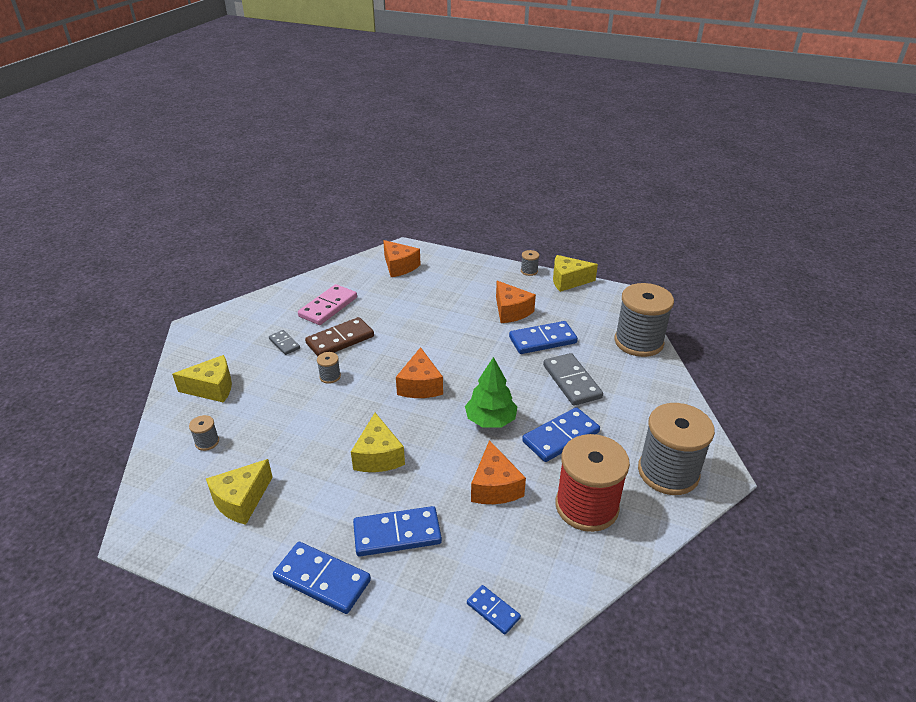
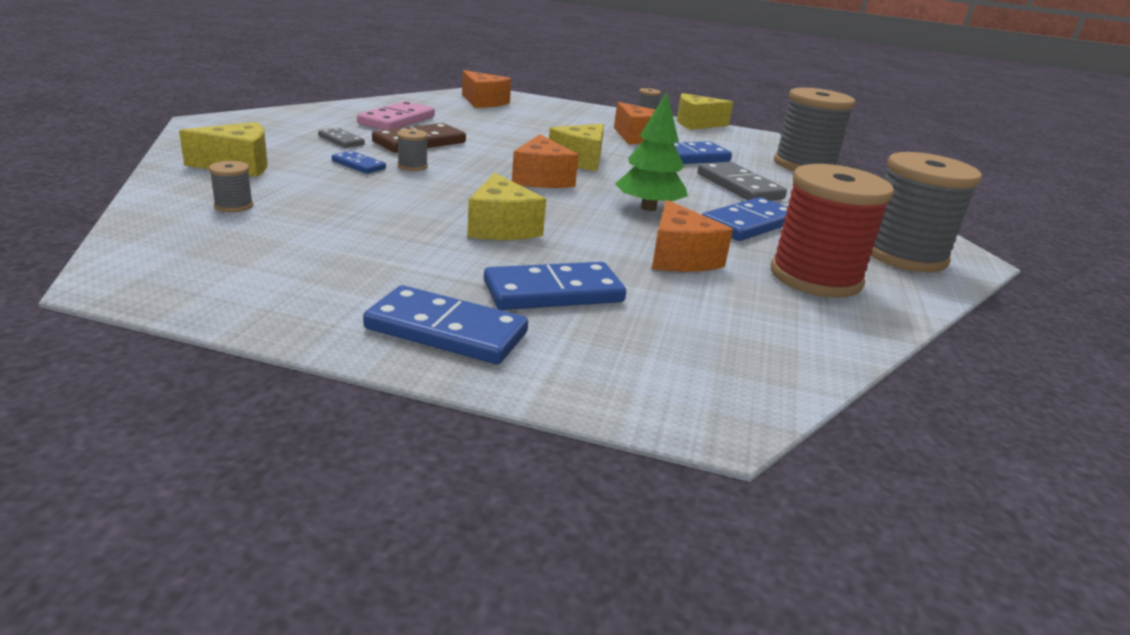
camera: 10 degrees left, 10 degrees down
yellow cheese [206,459,273,525] -> yellow cheese moved to [549,124,604,171]
blue domino [467,585,521,635] -> blue domino moved to [332,151,386,174]

